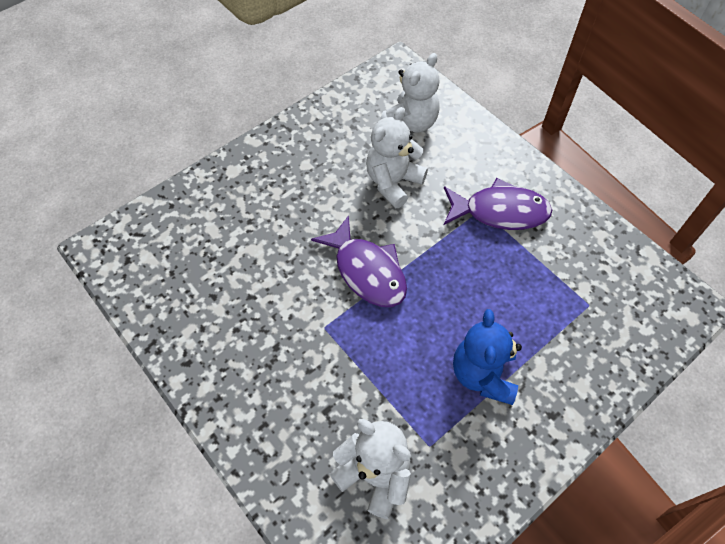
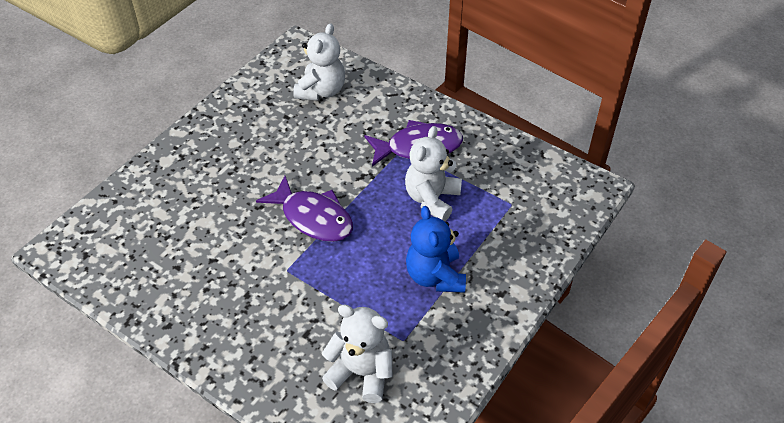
camera: 15 degrees left, 10 degrees down
white teddy bear [366,107,428,208] -> white teddy bear moved to [405,126,462,221]

